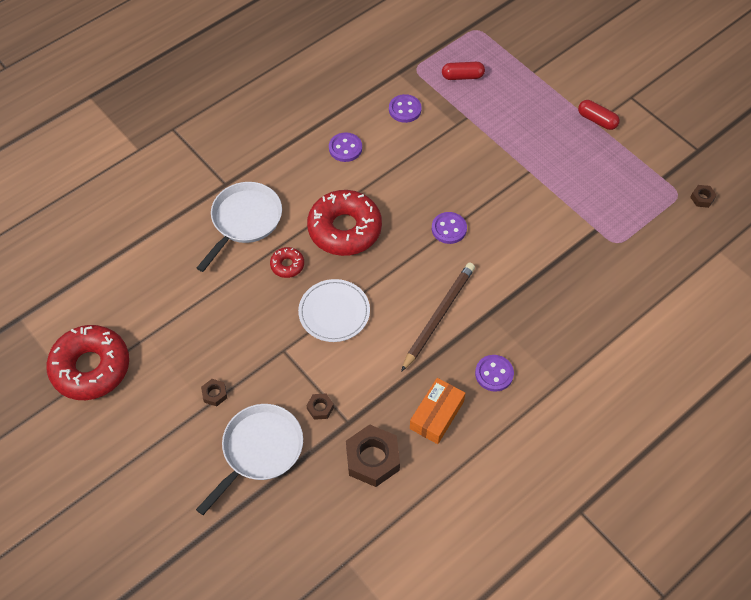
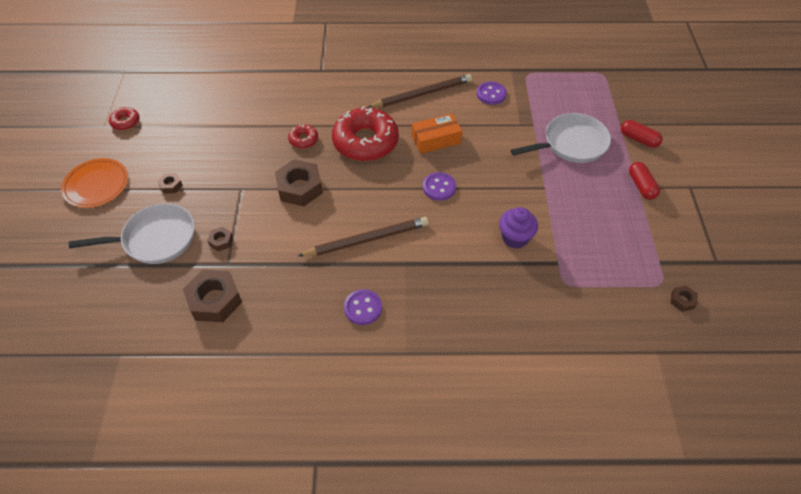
camera: 40 degrees right, 5 degrees down
red donut [46,325,129,400] -> red donut [109,107,140,130], size x0.45
white pan [197,182,282,272] -> white pan moved to [511,113,611,163]
white plate [298,279,370,342] -> brown nut [275,159,323,207]
purple button [329,132,362,162] -> brown pencil [367,74,472,108]
orange box [410,378,465,444] -> orange box moved to [412,114,462,154]
red capsule [442,62,485,80] -> red capsule moved to [621,120,663,148]
none -> orange plate [61,158,128,208]
none -> purple cupcake [499,207,538,249]

